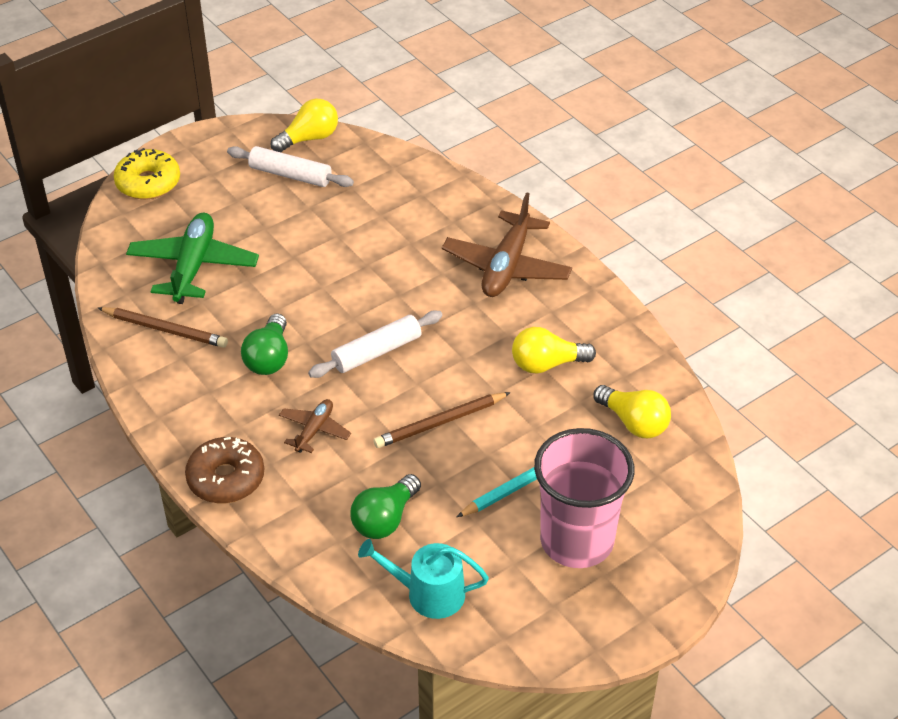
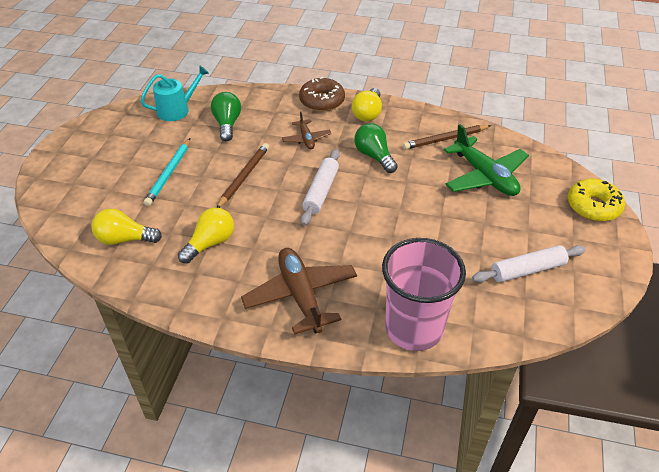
camera: 140 degrees right, 0 degrees up
yellow light bulb [270,99,338,152] -> yellow light bulb moved to [352,88,382,121]
pink cup [534,428,634,568] -> pink cup moved to [382,238,466,351]

